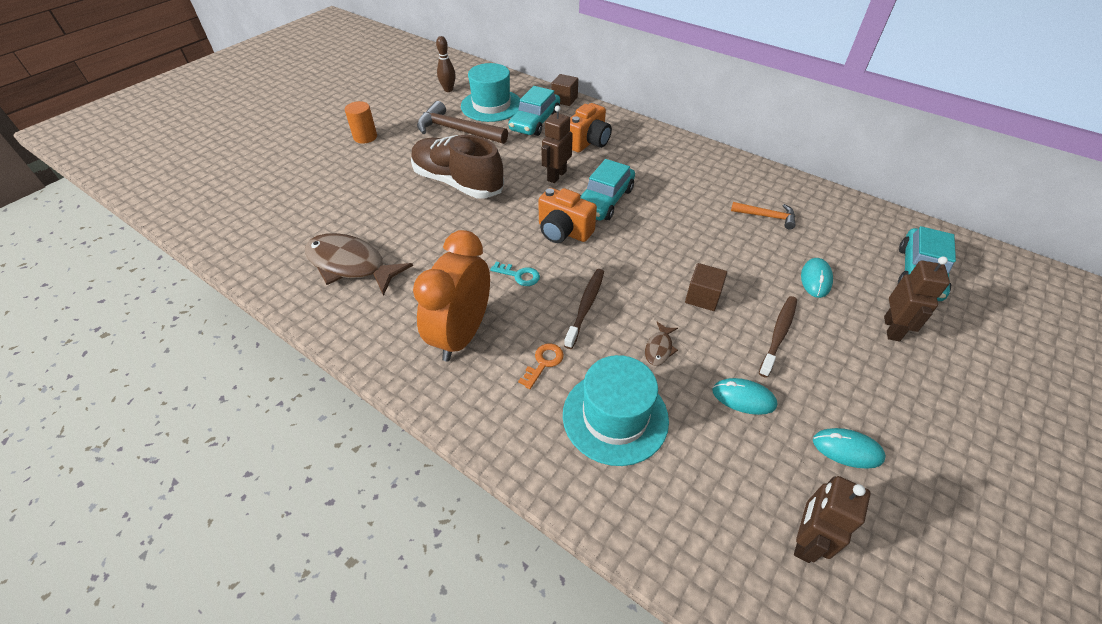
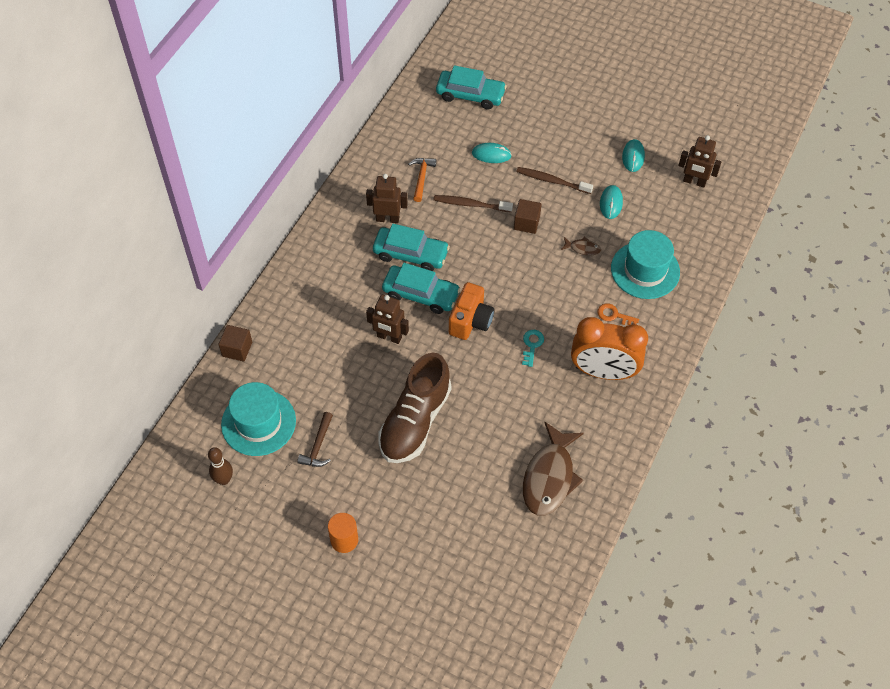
camera: 100 degrees left, 10 degrees up
brown hammer [417,101,508,144] -> brown hammer [297,412,333,467], size x0.56
turquoise car [508,86,560,136] -> turquoise car moved to [373,224,450,271]
brown toothbrush [564,269,604,349] -> brown toothbrush moved to [434,195,513,212]
orange camera [570,103,612,153] -> none
brown robot [884,256,950,341] -> brown robot moved to [366,174,408,223]

